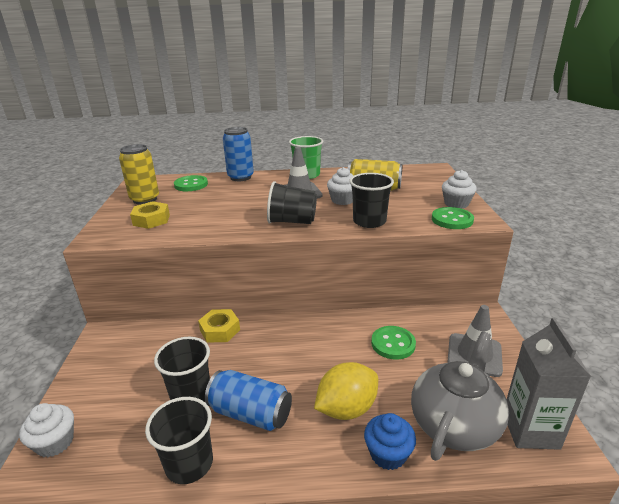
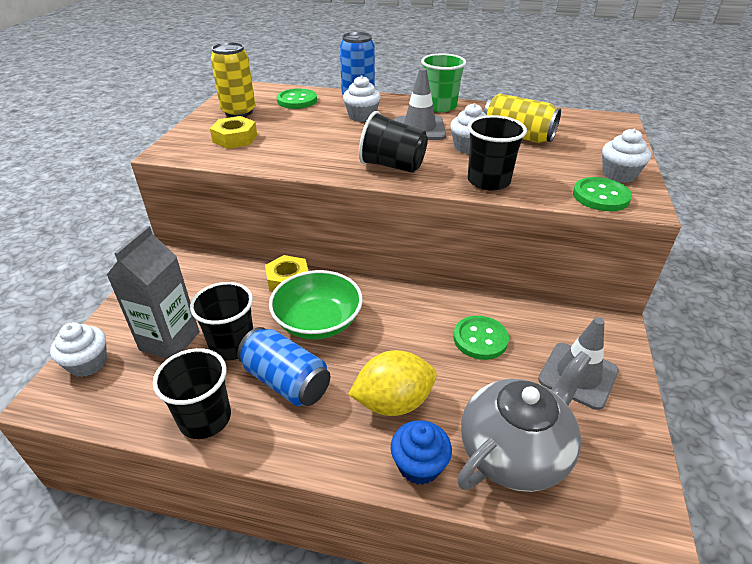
camera: 15 degrees right, 10 degrees up
grey carton [507,317,591,450] -> grey carton moved to [107,226,199,359]
none -> green bowl [269,270,363,340]
none -> white cupcake [343,76,381,122]

